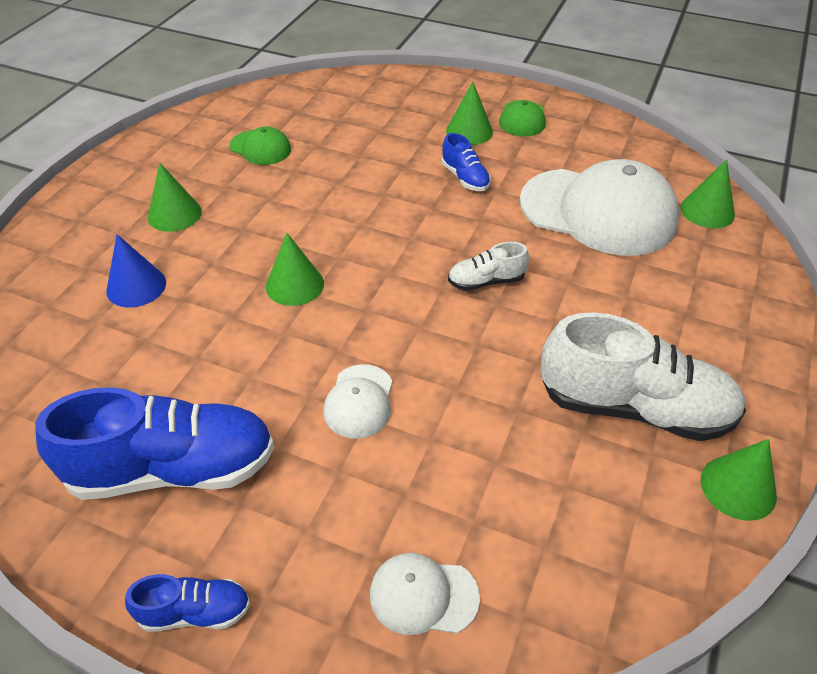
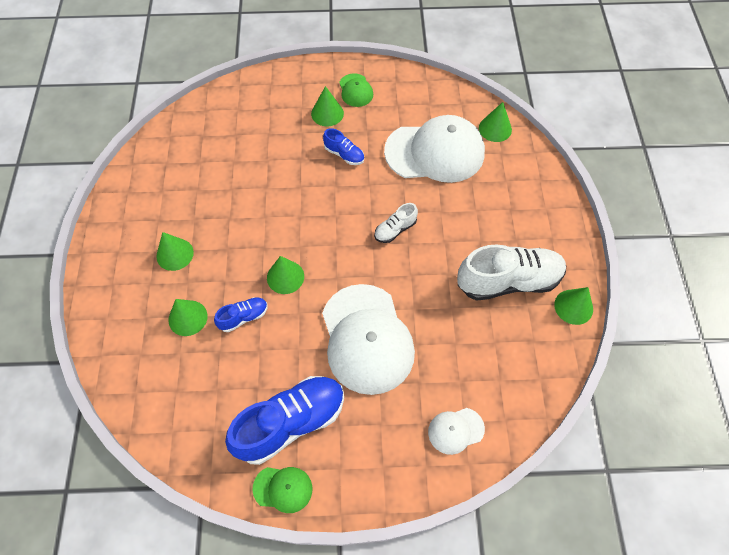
camera: 25 degrees left, 15 degrees up
blue cone [106,234,166,308] -> green cone [168,299,208,336]
blue shoe [125,574,250,632] -> blue shoe moved to [214,297,268,332]
green cap [229,127,291,165] -> green cap moved to [253,467,312,513]
white cap [323,364,392,439] -> white cap [322,284,415,395], size x2.19

